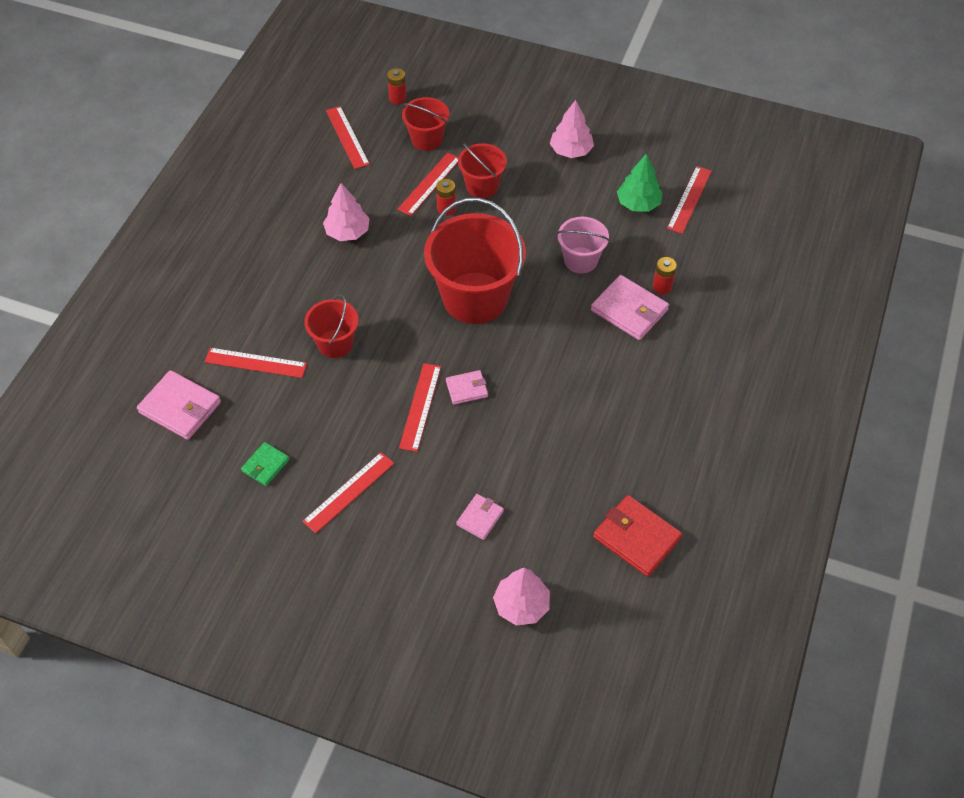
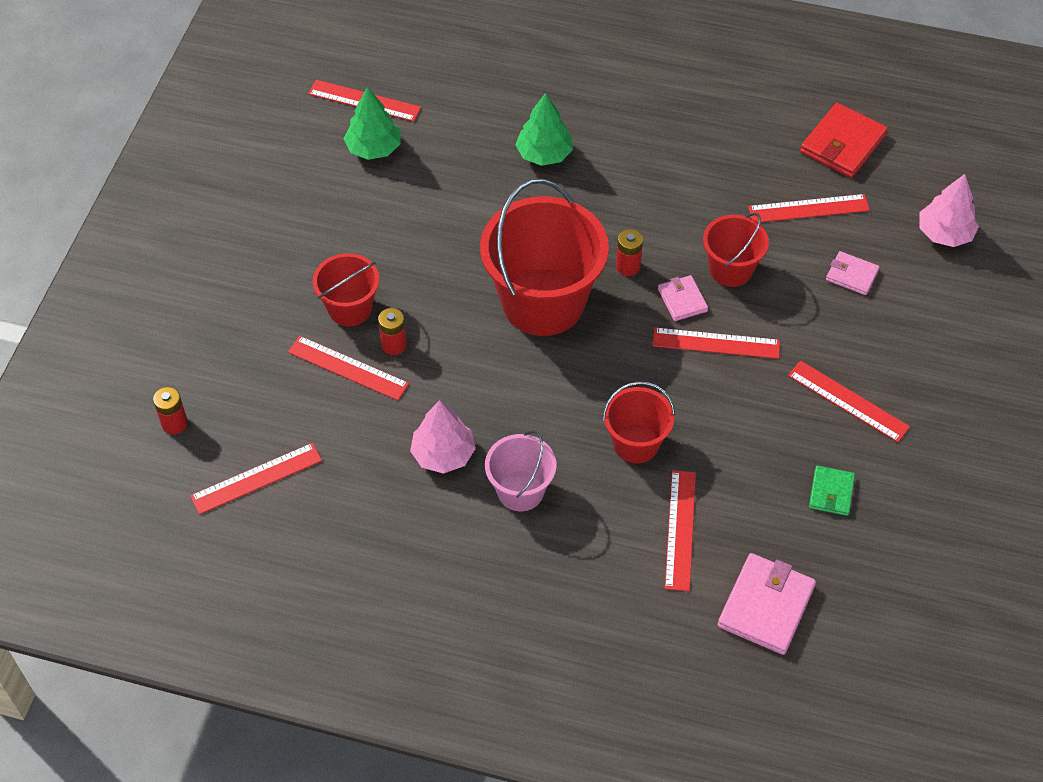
camera: 95 degrees left, 0 degrees up
green wallet [241,442,289,486] -> green wallet turned 75 degrees clockwise [809,466,855,516]
red bucket [402,97,449,151] -> red bucket moved to [703,213,769,287]
pink tree [550,100,594,158] -> none
pink bucket [557,217,610,273] -> pink bucket moved to [485,430,556,511]
pink wallet [591,275,669,340] -> green tree [515,93,573,166]
red battery [653,257,677,294] -> red battery moved to [616,229,643,276]
none -> red ruler [748,194,870,222]

